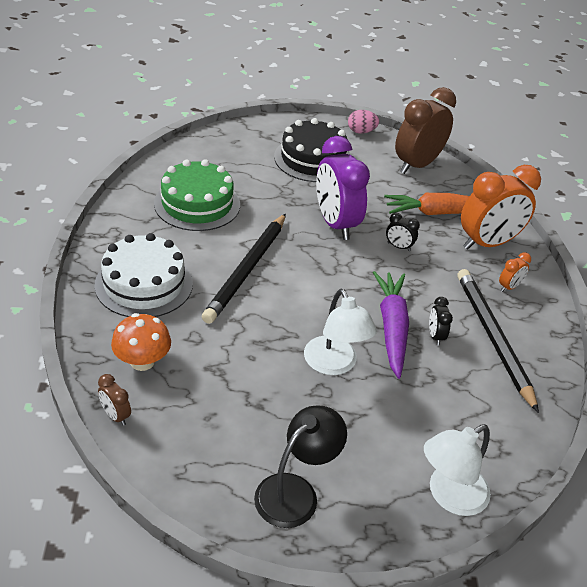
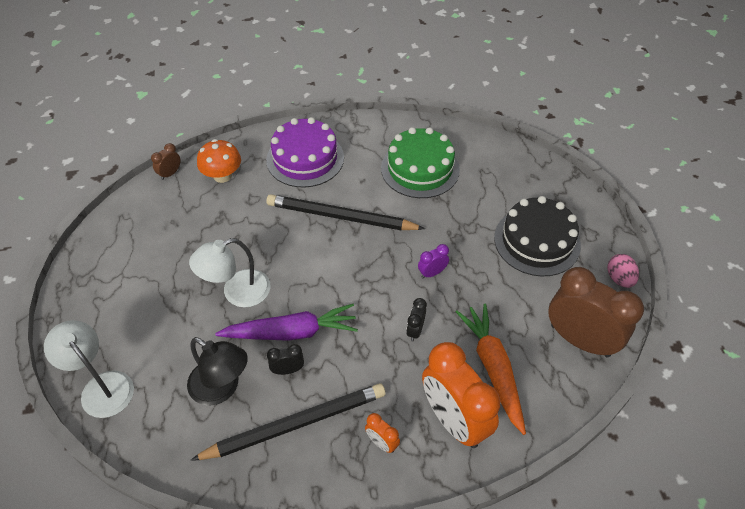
camera: 85 degrees right, 10 degrees up
white cake [95,233,193,317] -> purple cake [266,117,344,188]
black lamp [254,405,347,528] -> black lamp moved to [187,337,248,406]
purple clock [316,136,370,240] -> purple clock [418,244,449,278], size x0.42

